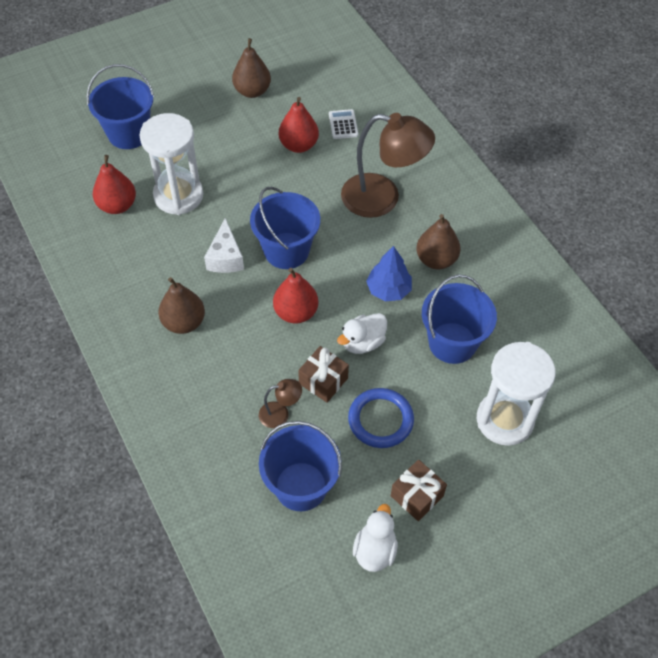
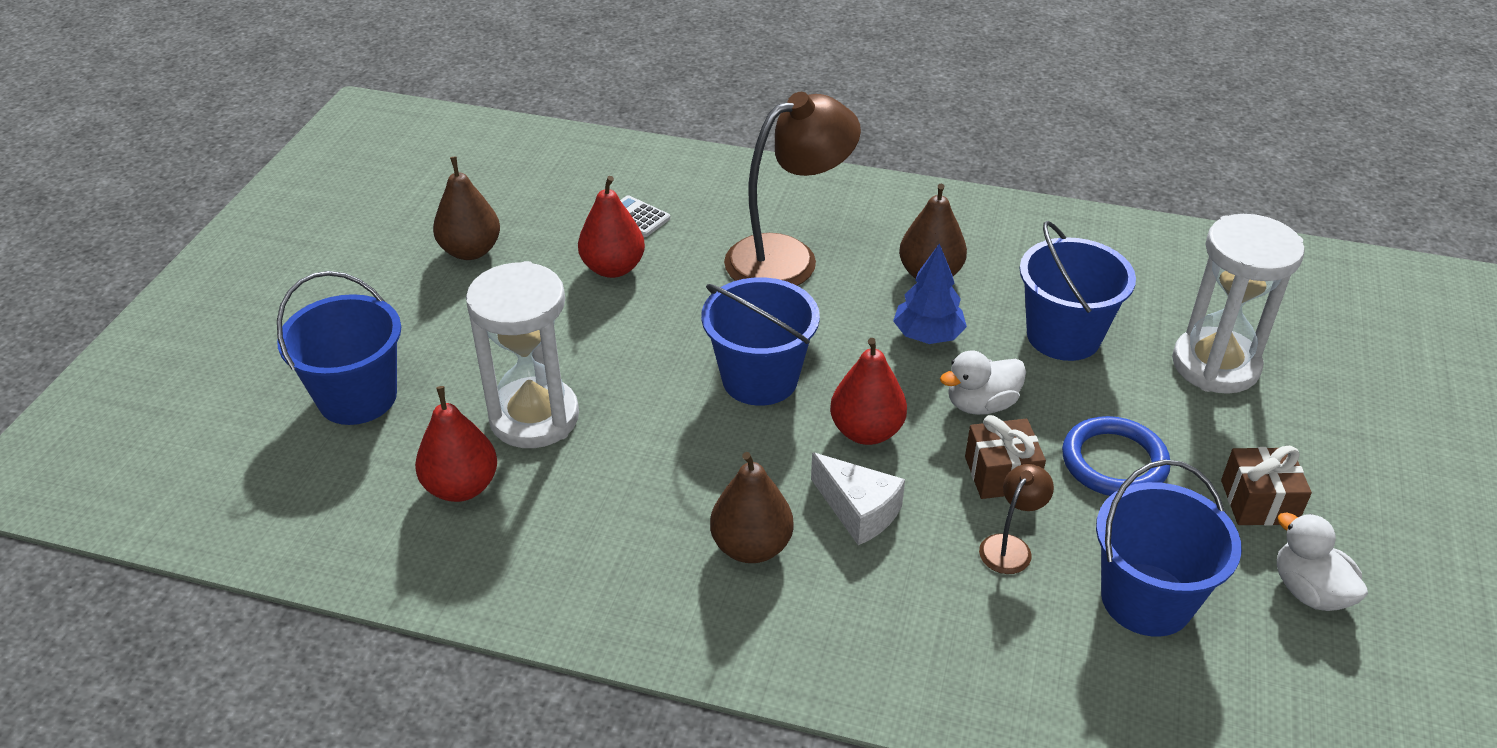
camera: 45 degrees left, 15 degrees down
white cheese [204,218,244,273] -> white cheese moved to [811,452,905,545]
white duck [337,313,387,354] -> white duck turned 60 degrees clockwise [940,350,1026,415]

